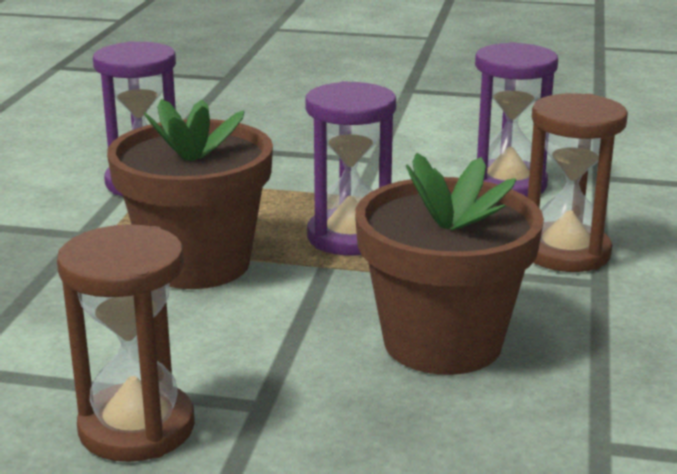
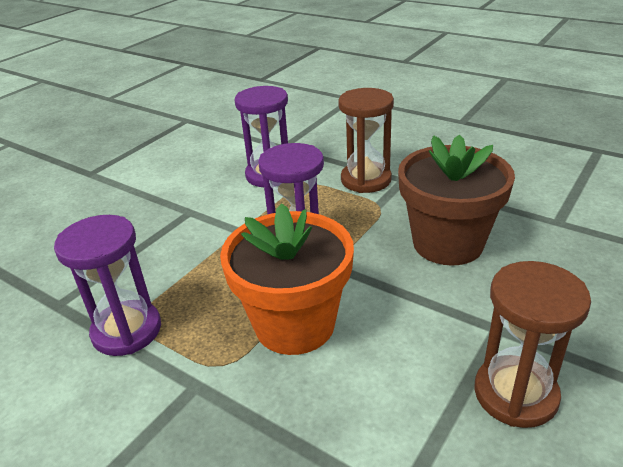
camera: 65 degrees left, 10 degrees up
brown flower pot [107,99,273,289] -> orange flower pot [220,203,354,355]

